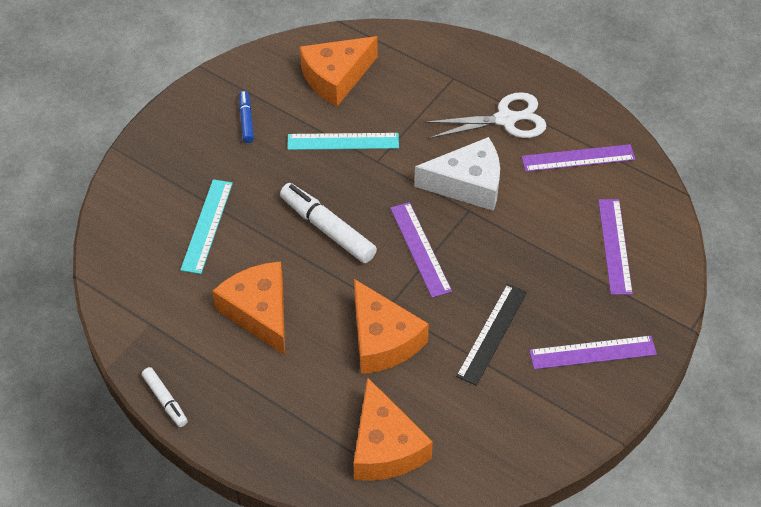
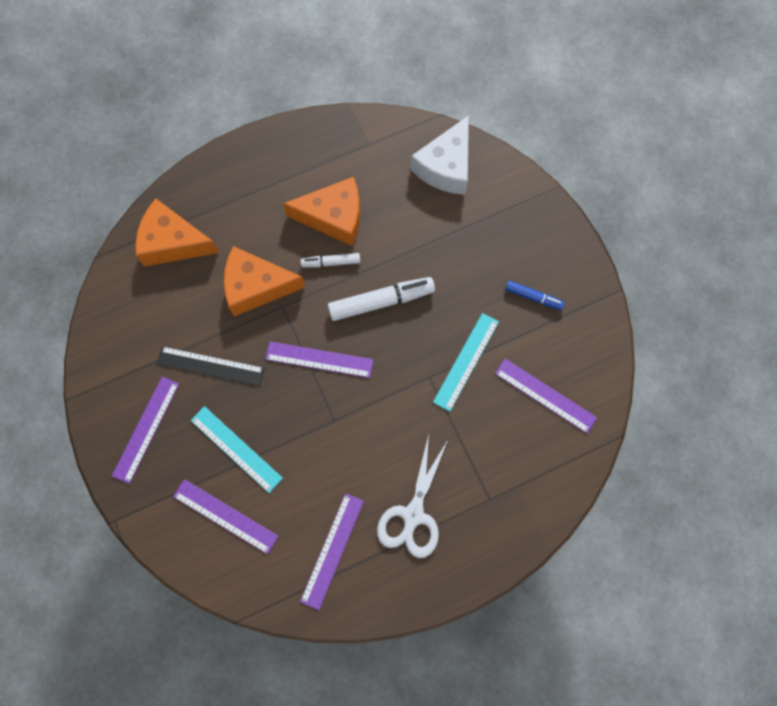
camera: 120 degrees right, 20 degrees up
white marker [142,367,188,427] -> white marker moved to [301,253,360,267]
turquoise ruler [180,179,233,274] -> turquoise ruler moved to [191,406,283,493]
orange cheese [300,36,377,106] -> purple ruler [495,359,597,434]
white cheese [414,137,500,211] -> white cheese moved to [411,115,469,195]
black ruler [456,284,527,386] -> black ruler turned 45 degrees counterclockwise [157,346,265,386]

